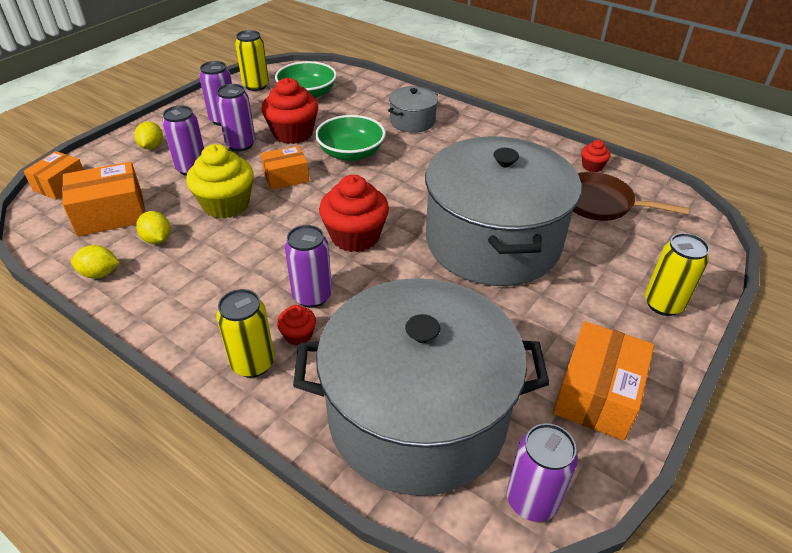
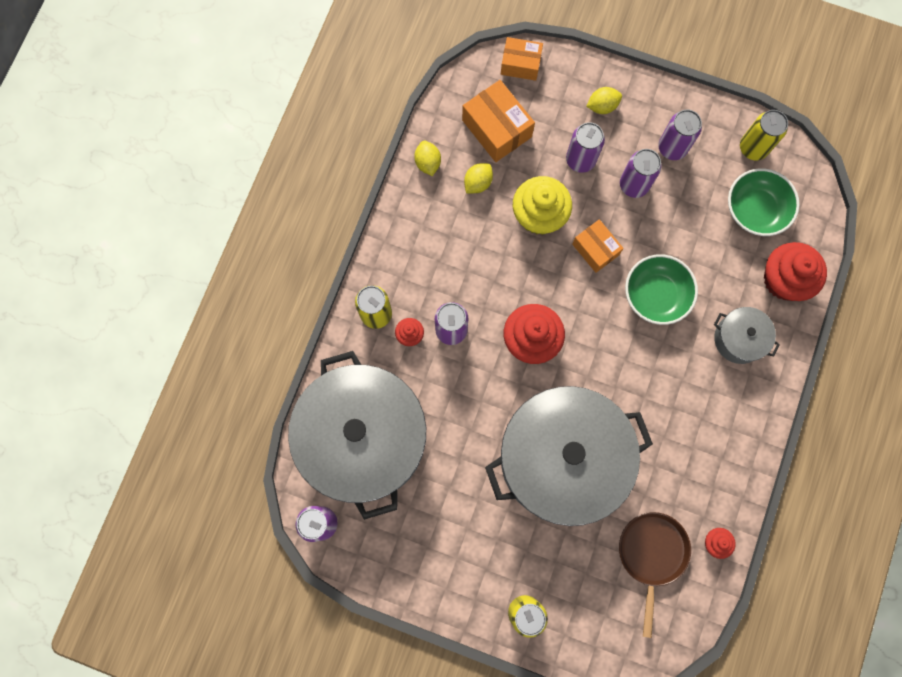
camera: 75 degrees right, 35 degrees up
red cupcake [261,78,318,144] -> red cupcake moved to [764,242,827,301]
orange box [553,321,654,441] -> none

